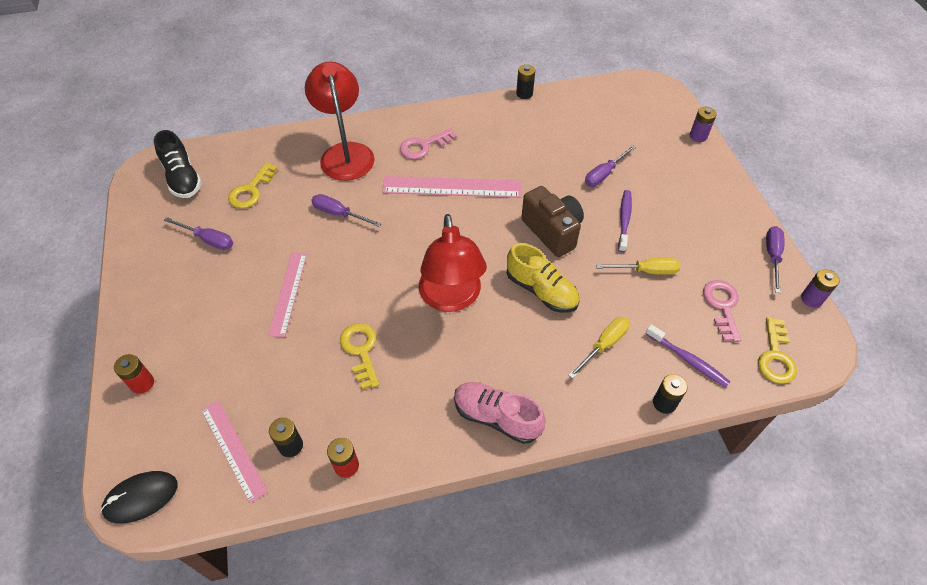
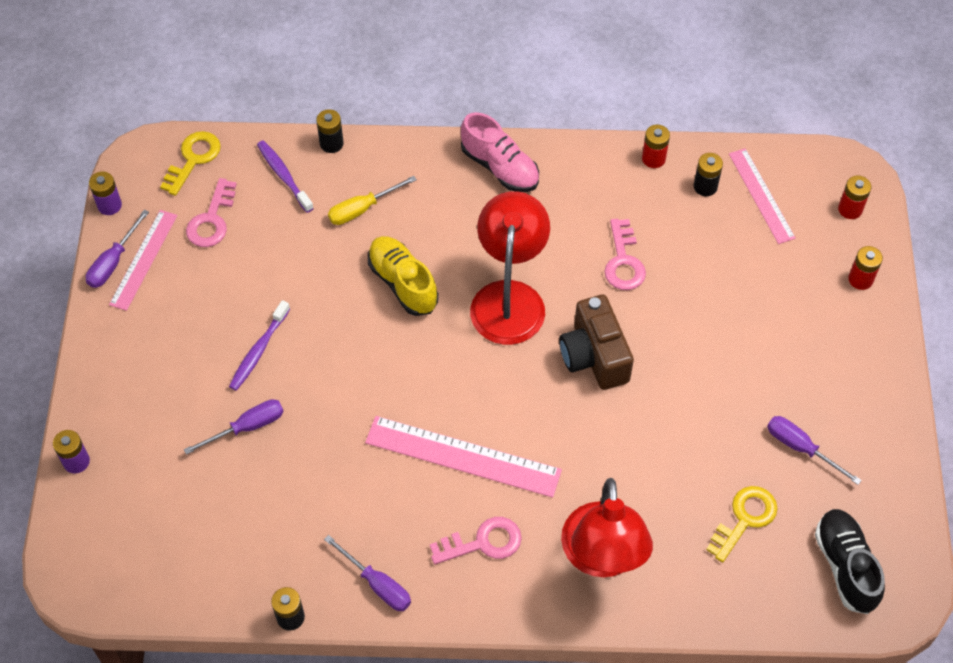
camera: 165 degrees left, 5 degrees up
black mouse [101,471,177,524] -> none
pink ruler [268,253,307,337] -> pink ruler moved to [109,210,178,311]
purple screwdriver [311,194,381,227] -> purple screwdriver moved to [324,535,411,611]
yellow key [340,323,379,390] -> pink key [604,219,646,290]
brown camera [521,186,584,257] -> brown camera moved to [559,294,634,390]
yellow screwdriver [596,257,680,275] -> none
none -> red battery [838,175,871,219]

